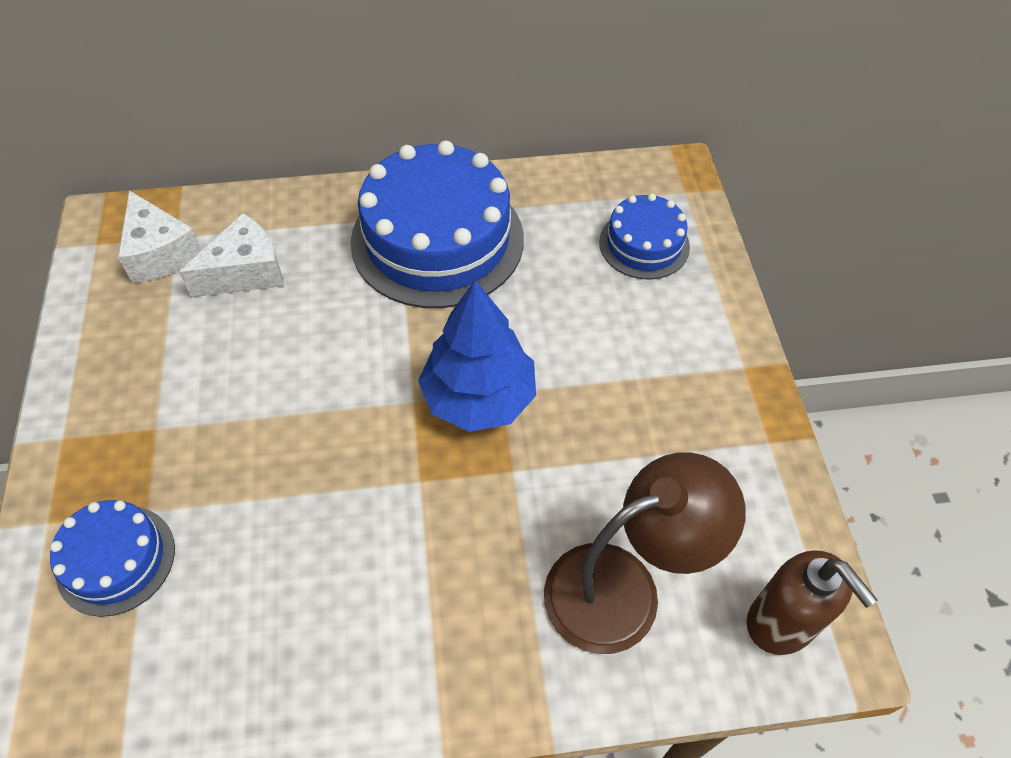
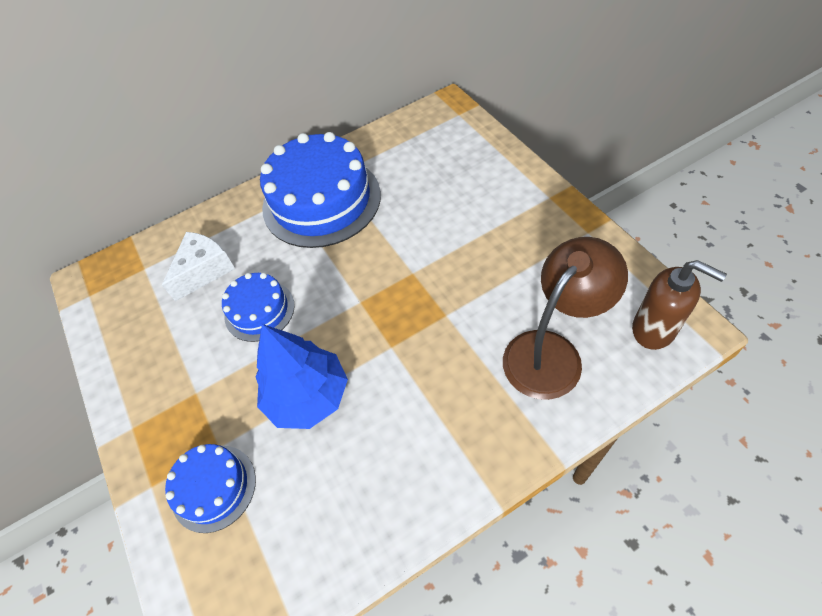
camera: 15 degrees left, 0 degrees up
white cheese [118,190,202,283] -> none
blue tree [418,280,536,432] -> blue tree moved to [255,324,348,429]
blue cake [599,193,690,279] -> blue cake moved to [222,273,295,342]

